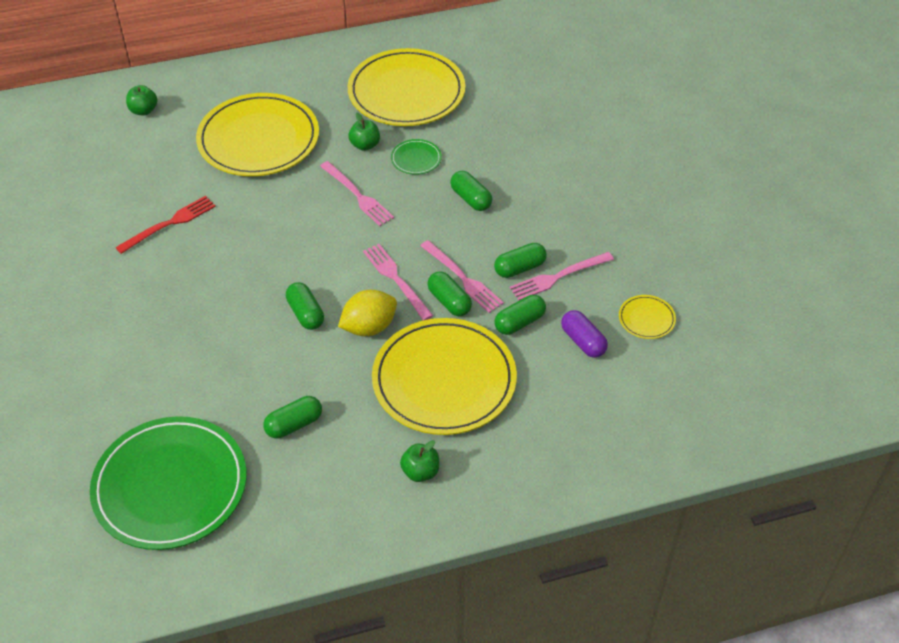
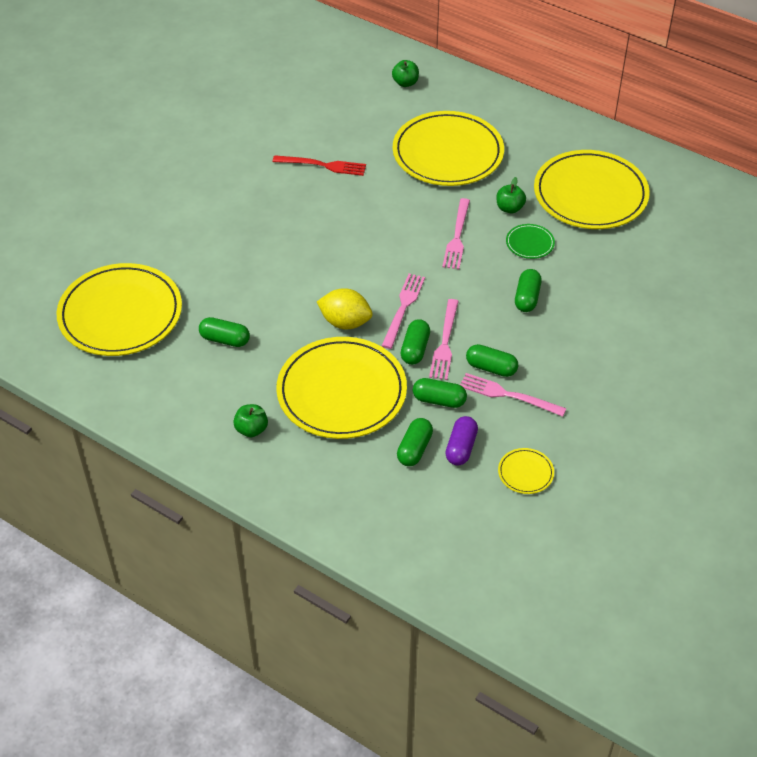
camera: 50 degrees right, 0 degrees up
green plate [90,416,246,550] -> yellow plate [57,263,182,356]
green capsule [286,282,324,330] -> green capsule moved to [397,418,433,466]

